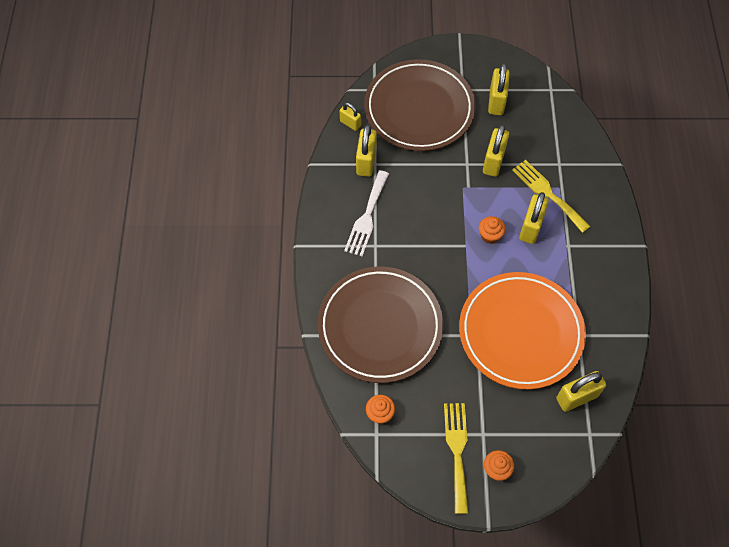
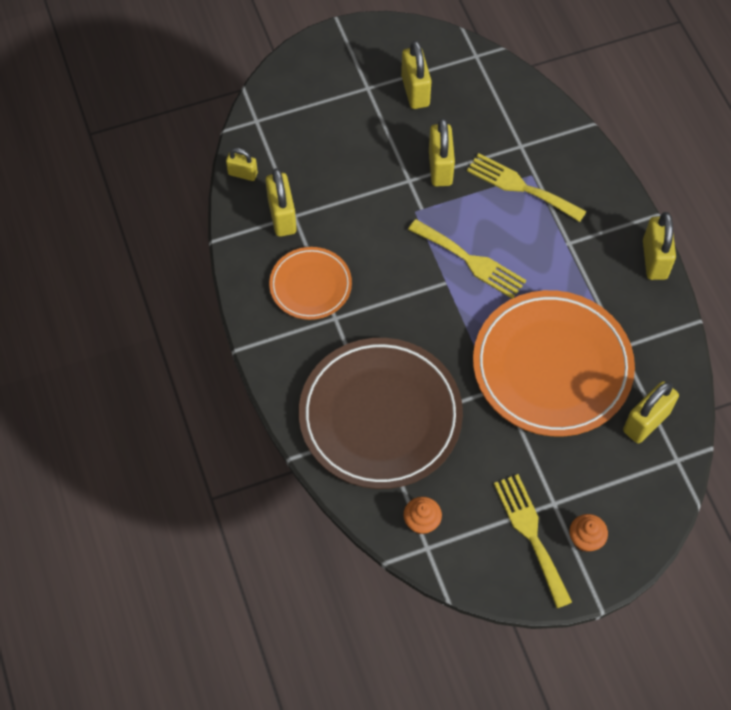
camera: 20 degrees left, 0 degrees up
white fork [344,170,389,256] -> orange plate [269,247,352,320]
brown plate [364,59,475,151] -> none
orange cupcake [479,216,506,244] -> yellow fork [408,219,526,299]
yellow padlock [519,192,549,244] -> yellow padlock moved to [643,212,676,280]

